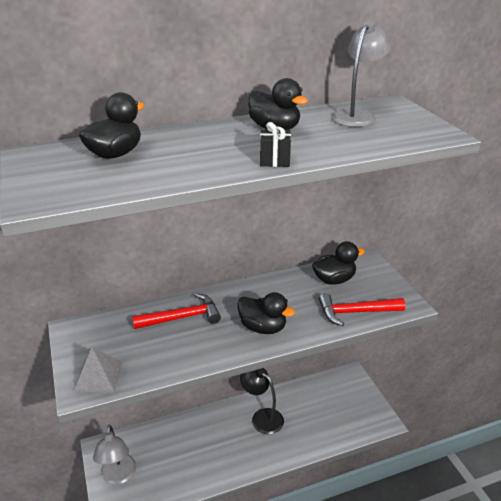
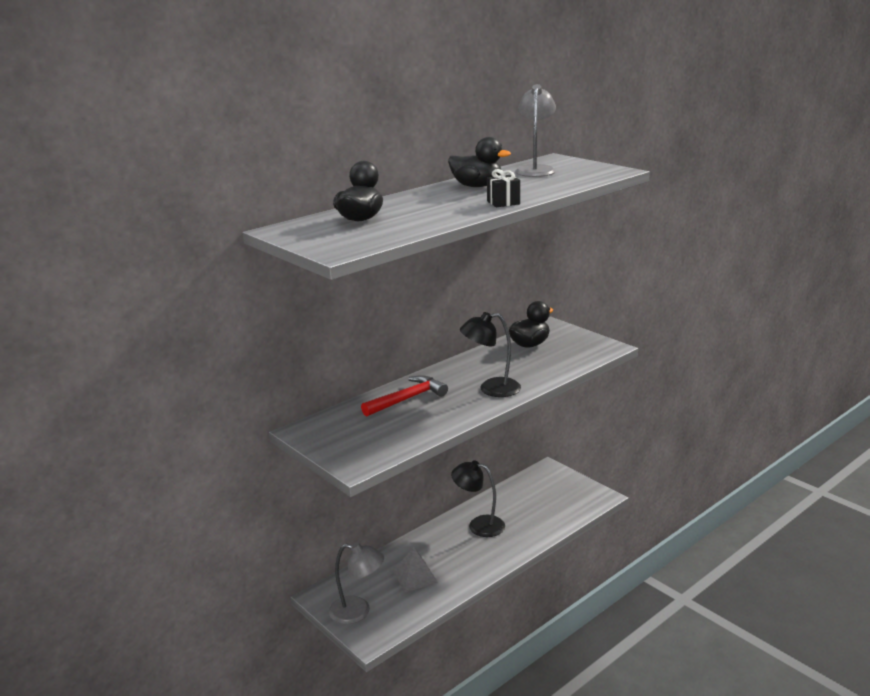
camera: 20 degrees left, 10 degrees down
grey pyramid [74,347,122,392] -> grey pyramid moved to [393,547,438,592]
grey lamp [93,425,136,485] -> grey lamp turned 45 degrees counterclockwise [329,542,384,624]
black duck [237,292,295,334] -> black lamp [460,312,521,397]
red hammer [319,293,405,326] -> none

